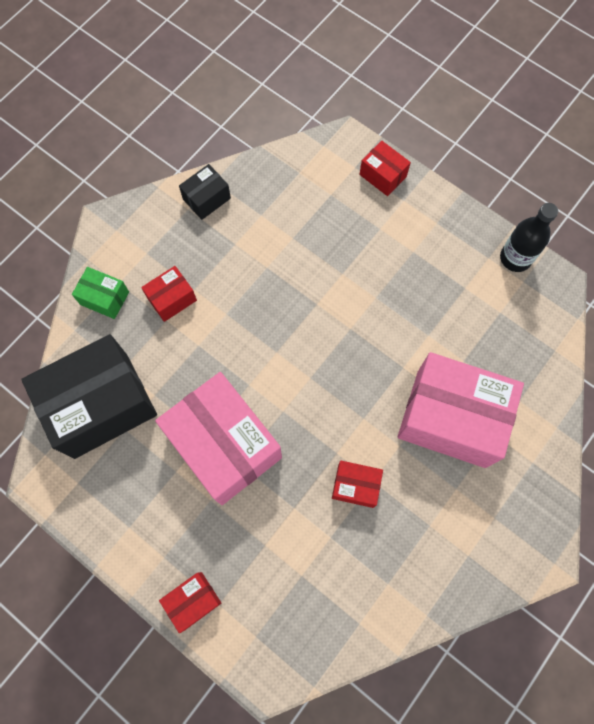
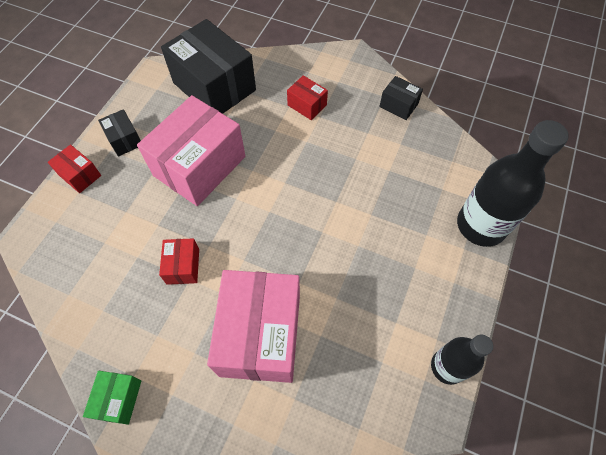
camera: 75 degrees right, 10 degrees down
green box [72,267,129,319] -> green box moved to [83,371,142,425]
red box [359,140,411,196] -> black bottle [457,120,569,247]
none -> black box [98,109,141,156]

